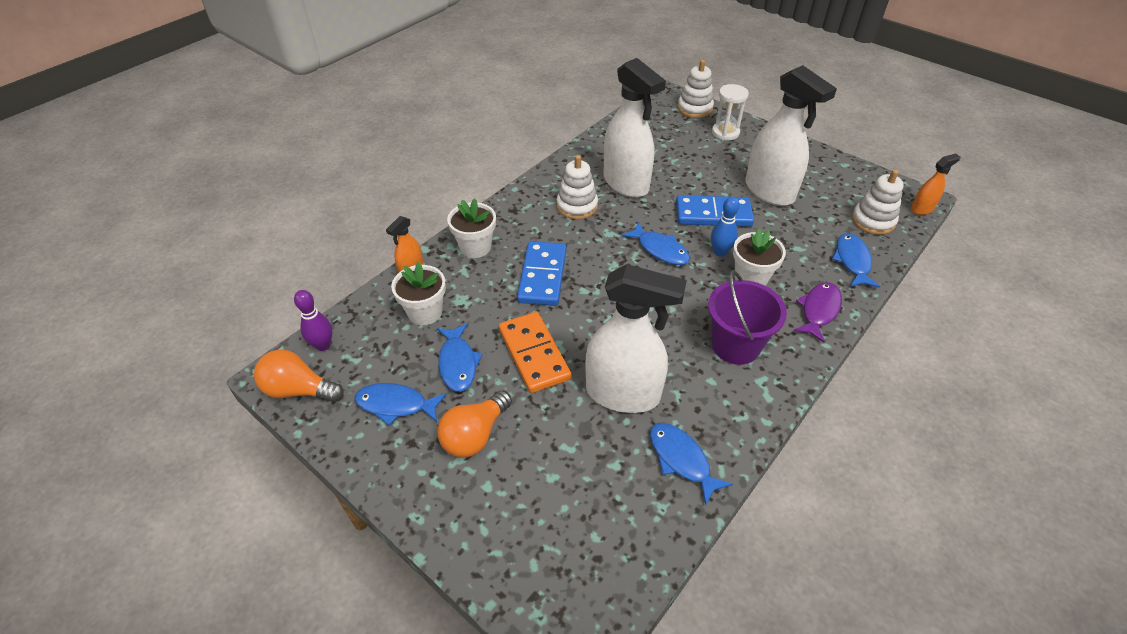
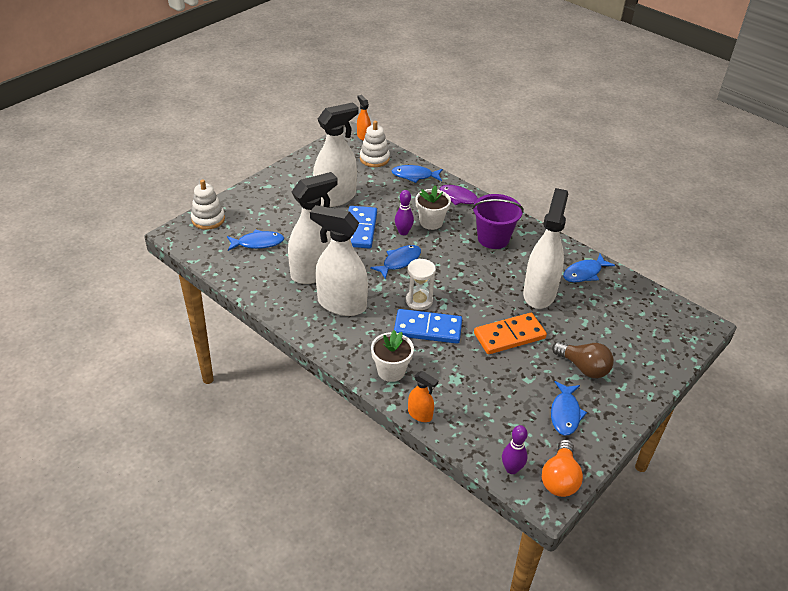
camera: 90 degrees left, 5 degrees down
white flower pot [391,262,446,325] -> none
blue fish [437,323,483,392] -> blue fish moved to [227,230,284,251]
orange light bulb [437,390,512,457] -> brown light bulb [552,341,614,378]
white stacking toy [557,155,598,219] -> white spray bottle [310,205,368,316]
blue bowling pin [711,197,740,257] -> purple bowling pin [395,190,414,235]
white hourglass [712,84,749,140] -> white hourglass moved to [406,258,436,310]

